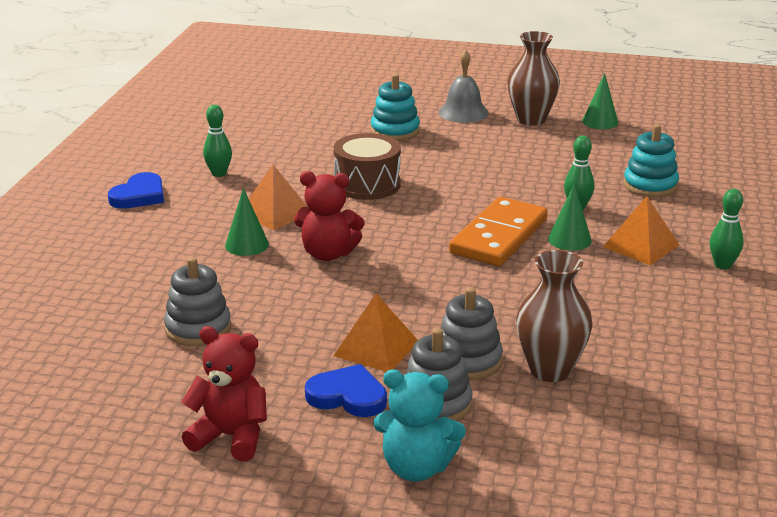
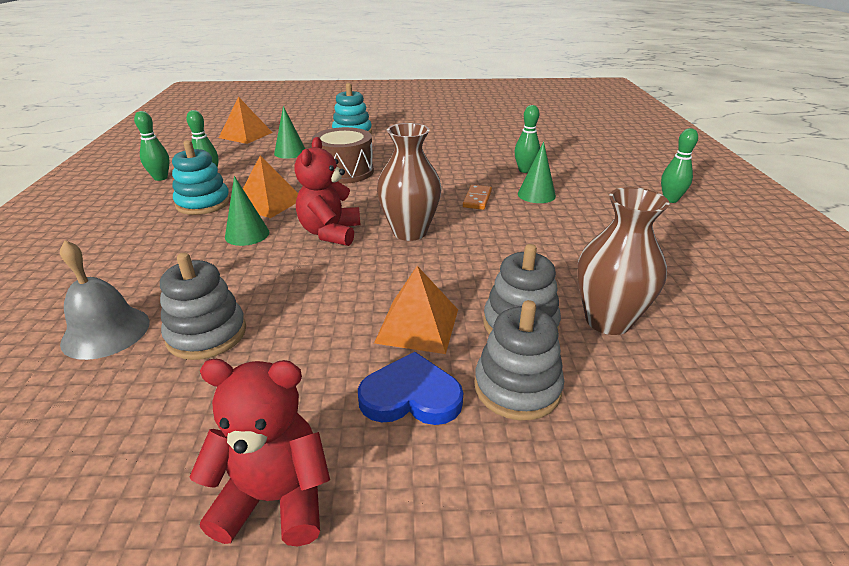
camera: 15 degrees left, 5 degrees up
blue heart [108,172,164,209] -> none
red teddy bear [294,171,365,261] -> red teddy bear turned 105 degrees clockwise [294,137,360,246]
turquoise teddy bear [373,370,466,481] -> none
grey bell [438,50,488,123] -> grey bell moved to [60,240,150,360]
orange domino [449,197,548,266] -> orange domino [463,185,492,210], size x0.44
brown vase [507,31,560,126] -> brown vase moved to [377,123,442,241]
green cone [582,73,618,129] -> green cone moved to [274,106,305,159]
orange pyramid [603,196,679,265] -> orange pyramid moved to [219,97,273,144]
turquoise stacking toy [623,124,679,197] -> turquoise stacking toy moved to [172,140,231,215]
none -> green bowling pin [134,111,170,181]

